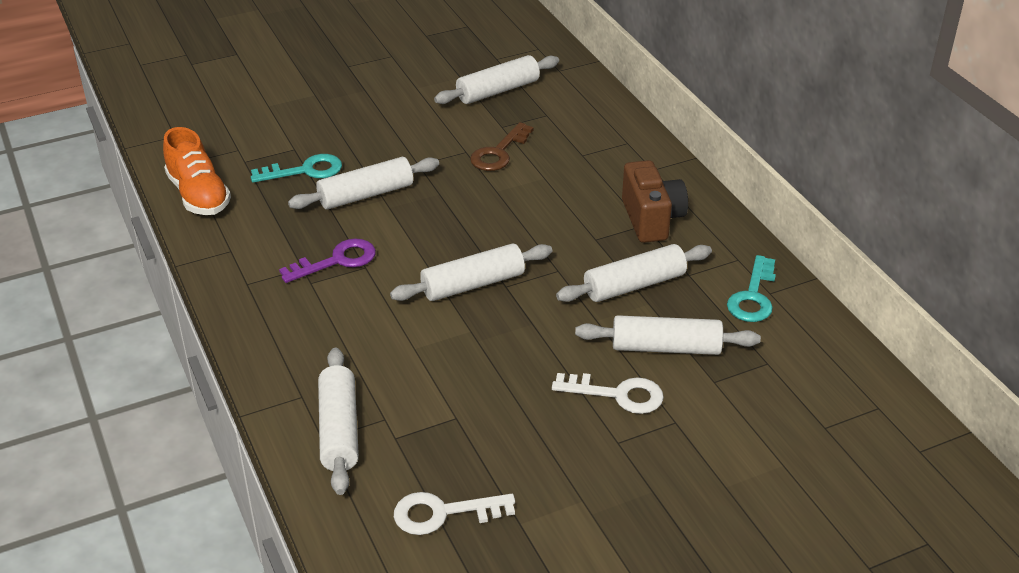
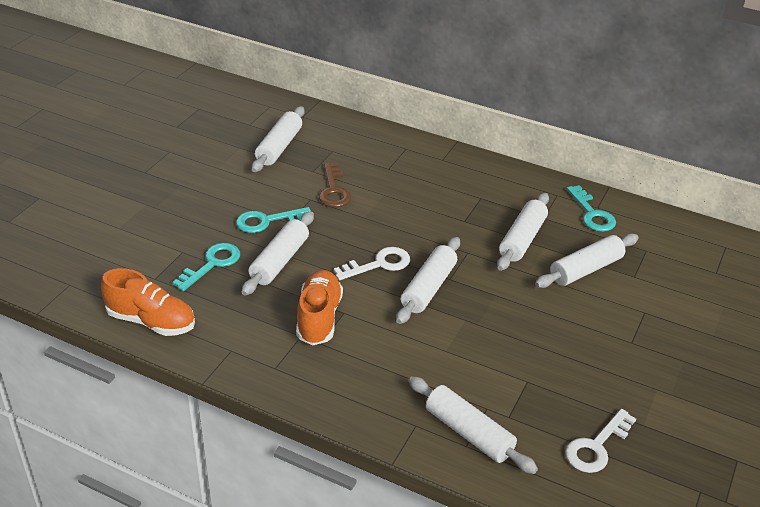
camera: 40 degrees left, 0 degrees up
purple key [279,239,376,283] -> orange shoe [296,270,343,345]
white key [552,373,664,414] -> white key moved to [334,247,410,280]
brown camera [622,160,688,243] -> none
none -> turquoise key [236,207,311,233]

